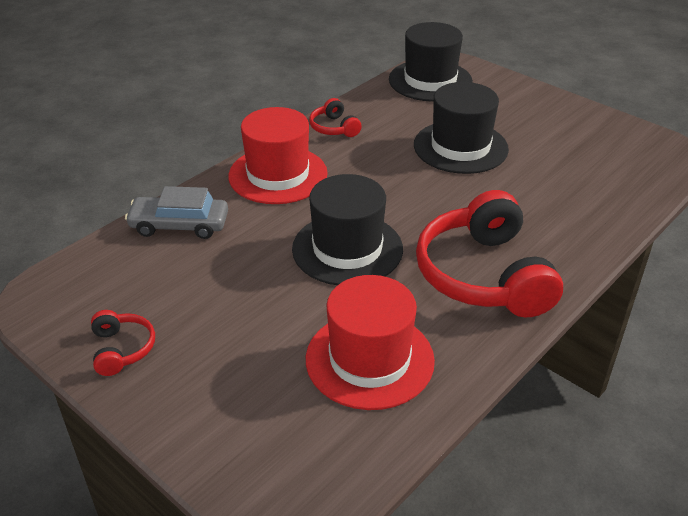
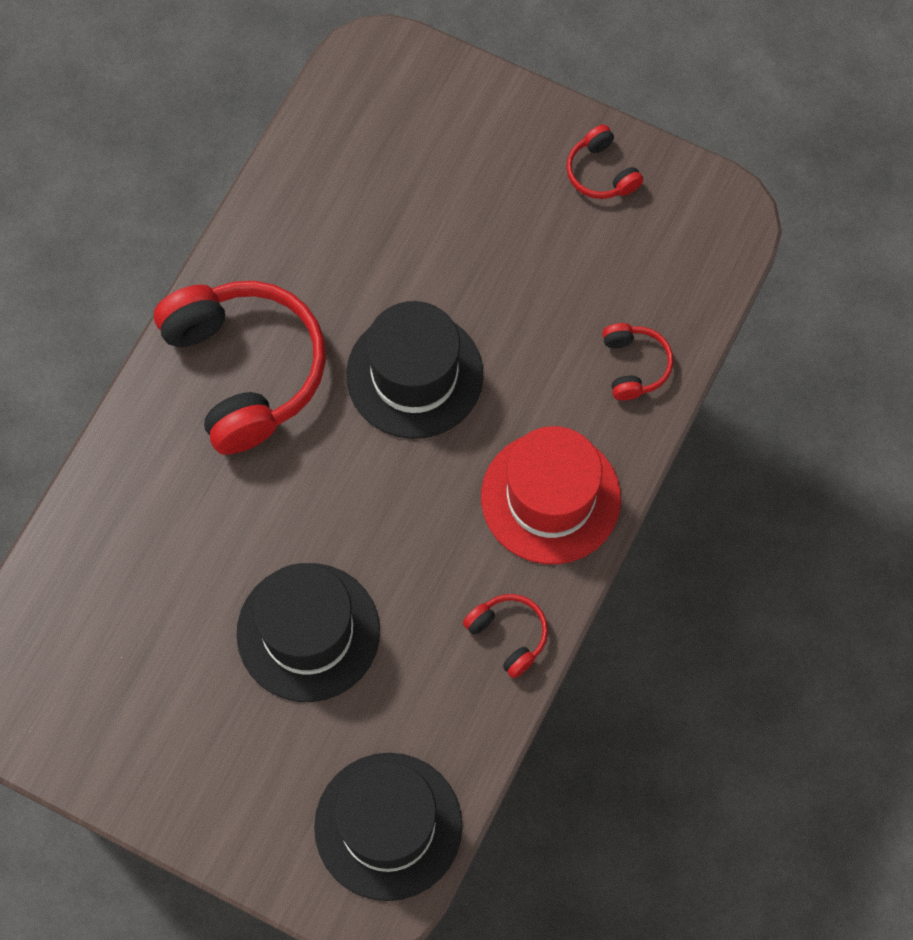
camera: 165 degrees right, 30 degrees up
grey car [125,186,228,239] -> red headphones [602,323,673,400]
red hat [306,275,435,410] -> none

